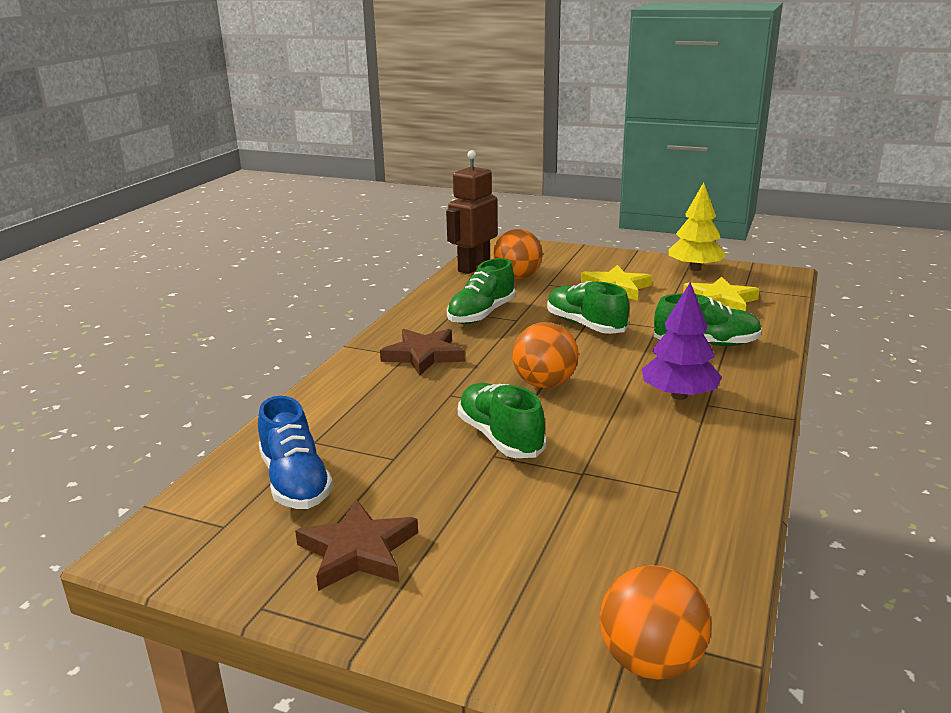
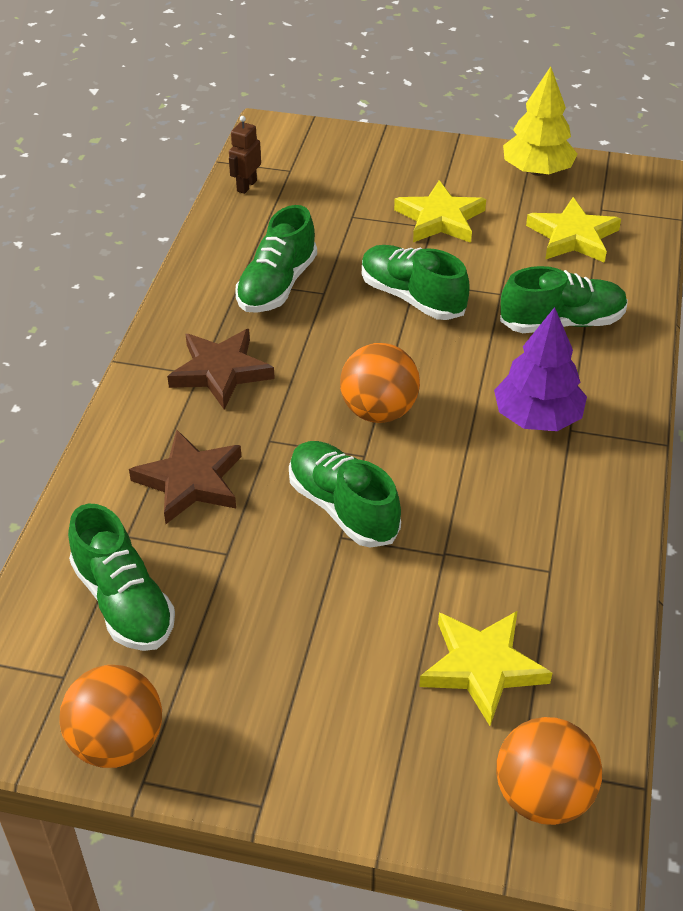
camera: 10 degrees left, 20 degrees up
blue shoe [258,396,333,509] -> green shoe [68,504,175,651]
brown star [295,499,418,591] -> brown star moved to [129,429,241,524]
brown robot [446,150,497,274] -> brown robot [229,116,261,194], size x0.50
orange ball [493,229,542,279] -> orange ball moved to [59,665,162,768]
none -> yellow star [419,611,552,726]

